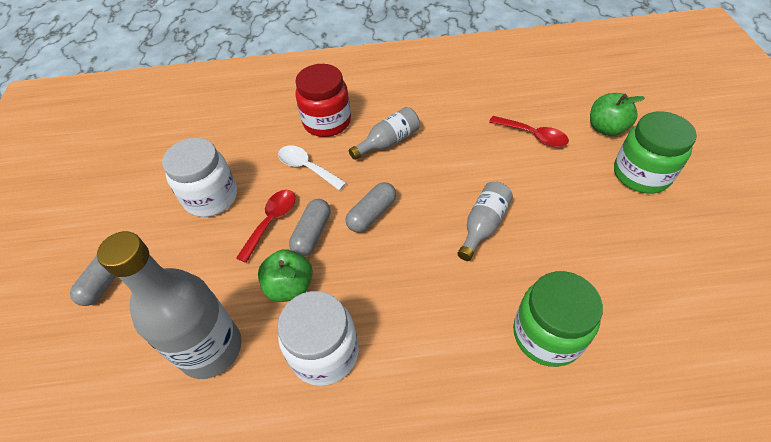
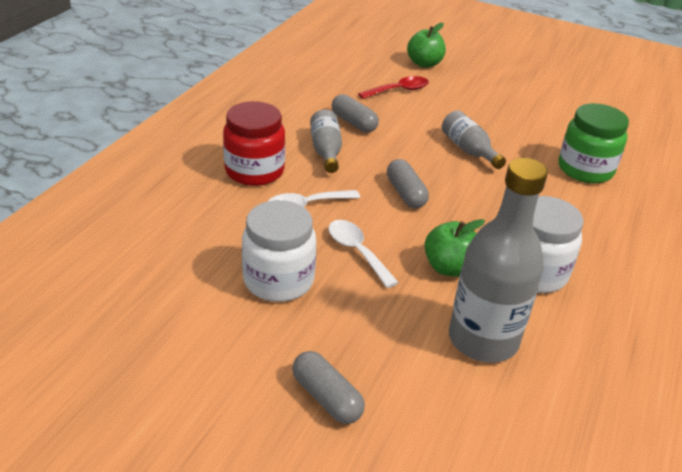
camera: 65 degrees left, 15 degrees down
red spoon [236,190,295,263] -> white spoon [328,220,399,288]
grey capsule [289,199,331,256] -> grey capsule moved to [332,94,379,133]
green jar [614,111,697,194] -> none

